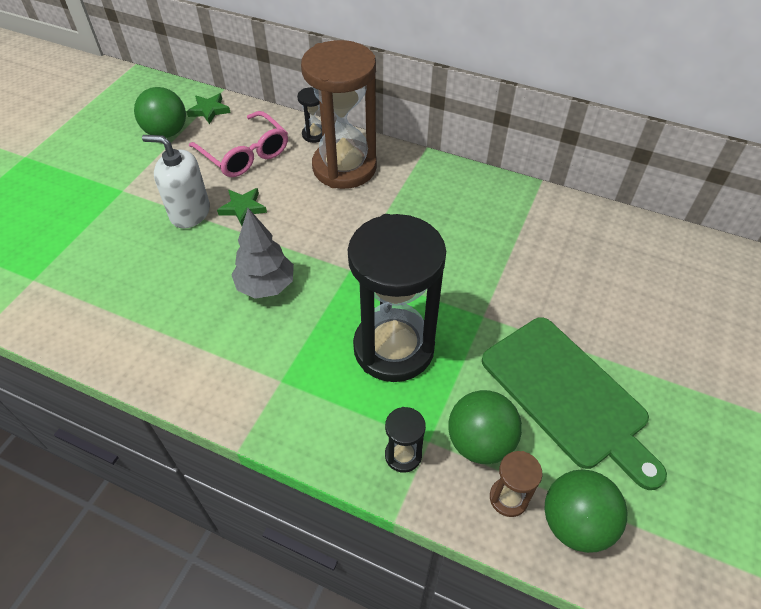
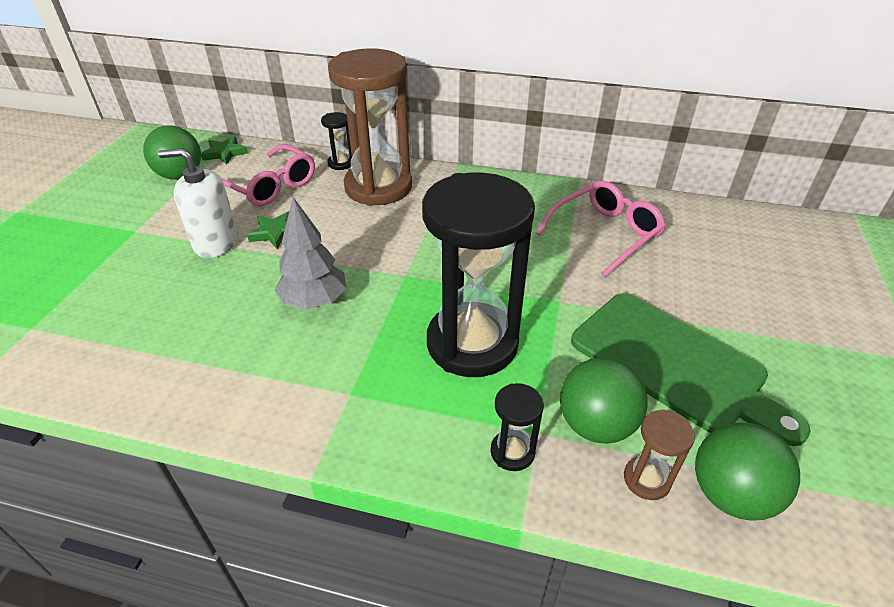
camera: 10 degrees left, 10 degrees down
none -> pink glasses [536,181,666,277]

